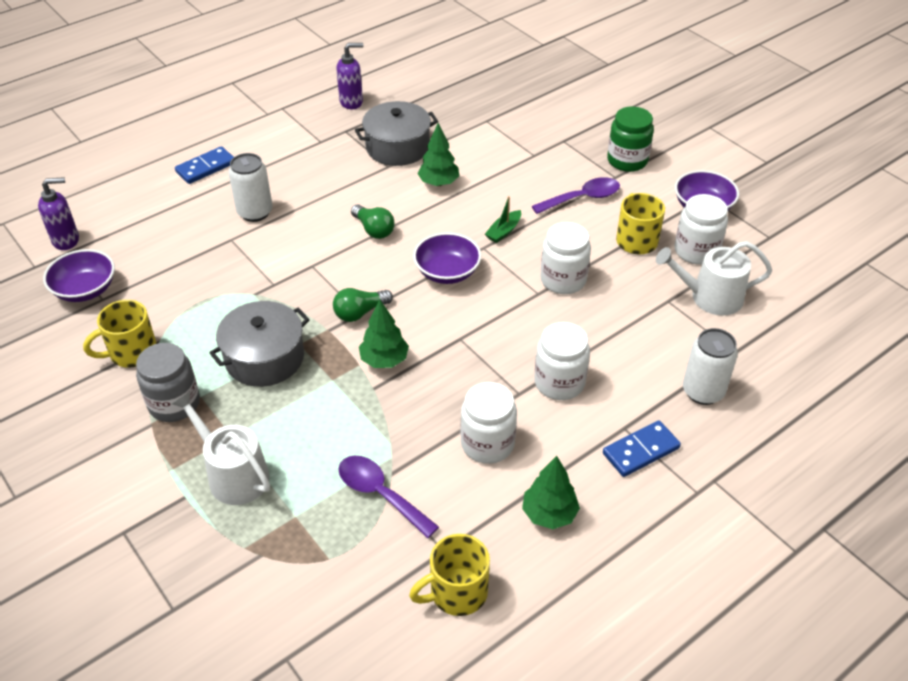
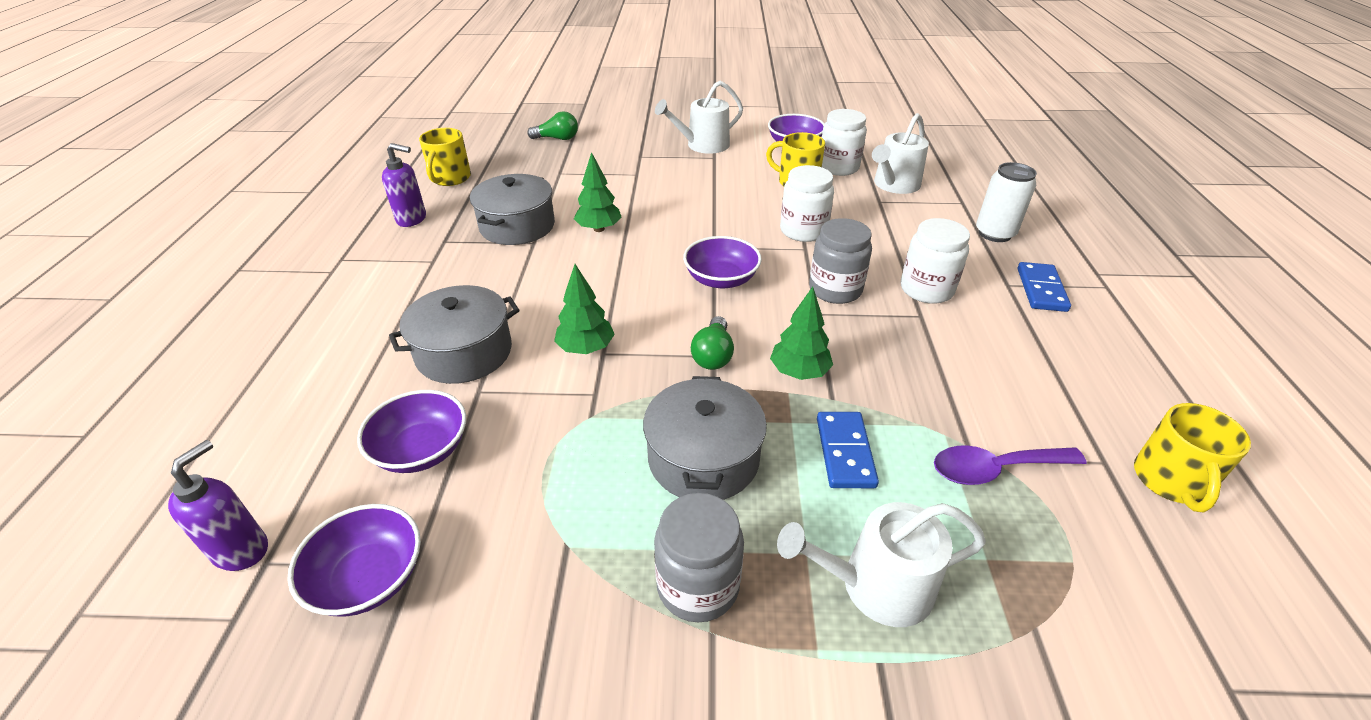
camera: 50 degrees left, 5 degrees down
yellow mug [83,300,157,368] -> yellow mug moved to [419,128,471,186]
blue domino [175,146,234,184] -> blue domino moved to [817,412,879,488]
white can [228,153,272,222] -> grey pot [389,285,519,384]
purple soap dispenser [336,43,363,109] -> purple soap dispenser turned 75 degrees clockwise [382,143,426,227]
green light bulb [351,205,395,239] -> green light bulb moved to [527,111,578,140]
white jar [461,382,517,464] -> none
green boat [485,196,521,243] -> none
green tree [522,456,580,529] -> green tree moved to [554,264,615,354]
purple spoon [532,177,620,214] -> none
green jar [607,107,654,172] -> white watering can [655,81,743,154]
none -> purple bowl [357,390,466,473]
none -> grey jar [809,218,872,304]

